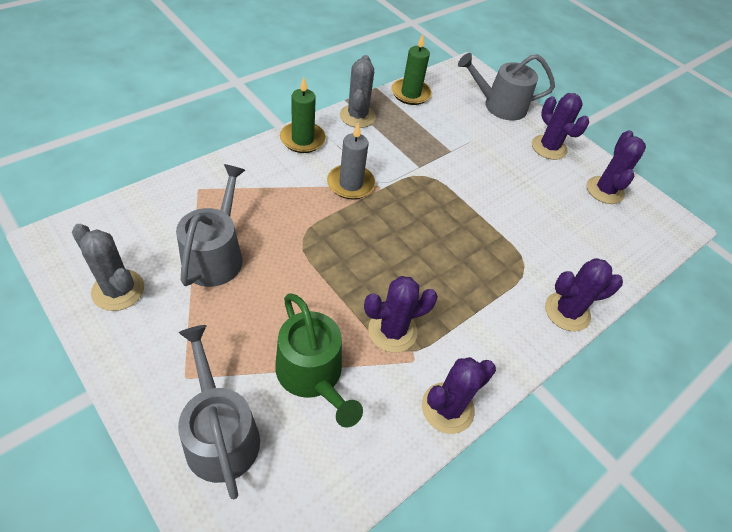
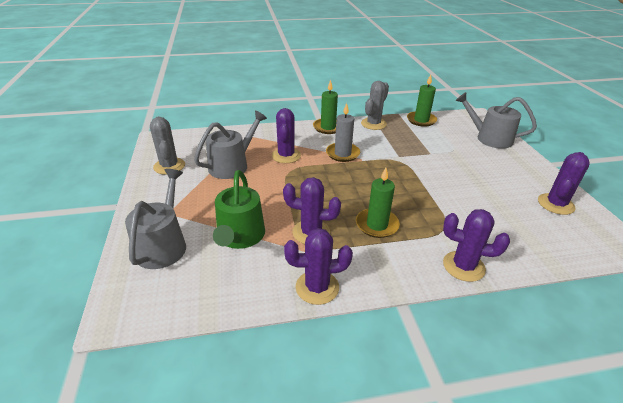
camera: 35 degrees right, 15 degrees down
purple cactus [532,93,589,160] -> purple cactus moved to [272,108,301,163]
none -> green candle [356,168,400,238]

